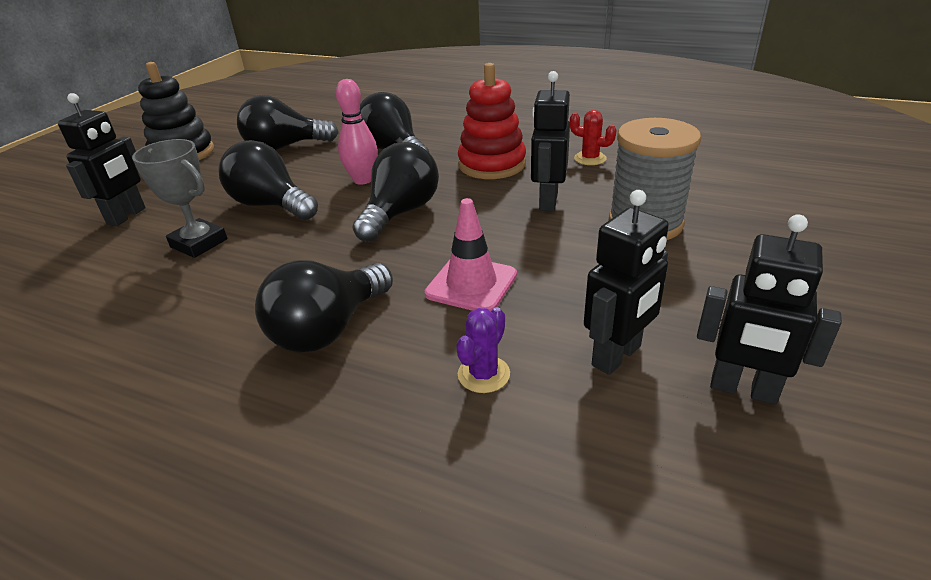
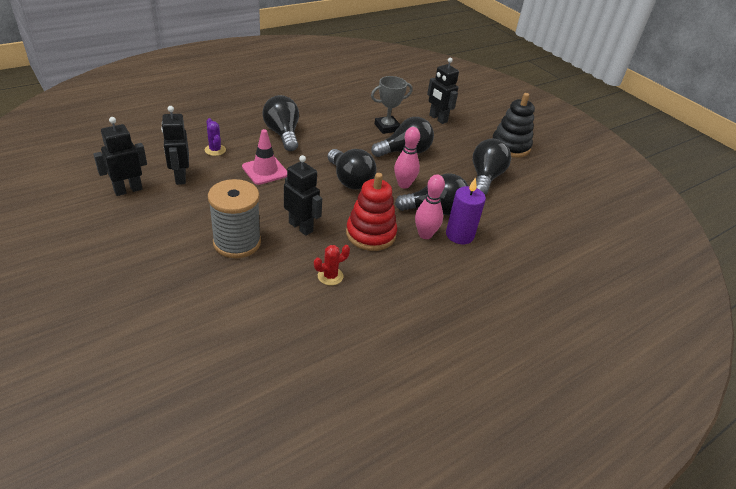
camera: 115 degrees right, 5 degrees up
none -> pink bowling pin [415,175,445,239]
none -> purple candle [446,178,486,244]

